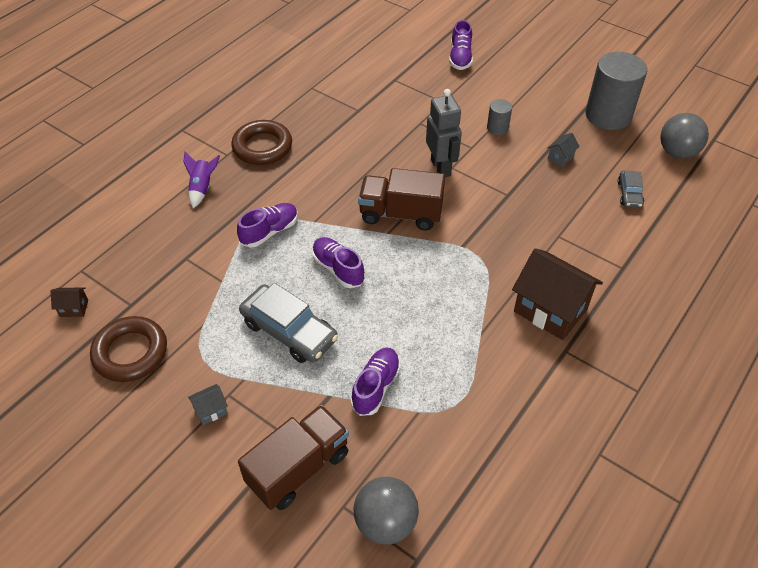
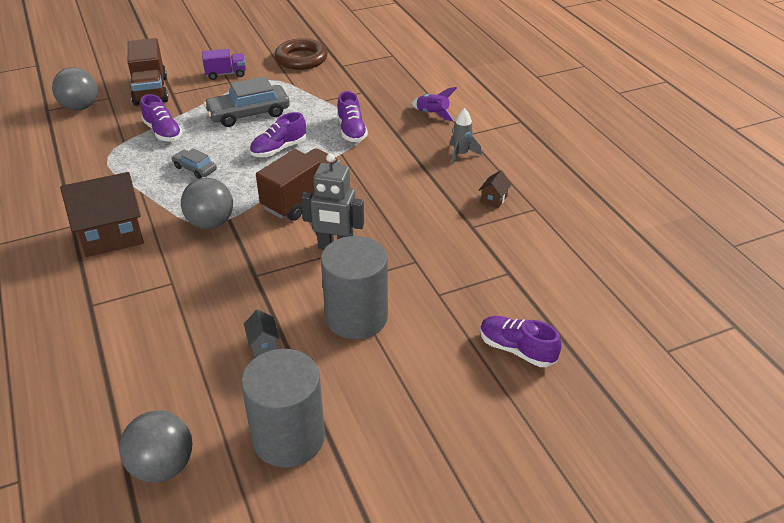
camera: 120 degrees right, 10 degrees down
brown house [50,287,88,317] -> brown house moved to [479,170,512,208]
grey house [188,384,228,425] -> purple truck [202,49,246,80]
brown ring [231,120,292,165] -> grey rocket [450,108,482,165]
purple shoe [312,237,365,288] -> purple shoe turned 150 degrees clockwise [250,112,306,157]
grey cylinder [487,99,512,135] -> grey cylinder [321,236,388,339], size x2.15
grey car [618,171,644,208] -> grey car moved to [172,148,217,179]
none -> grey ball [181,178,233,229]

